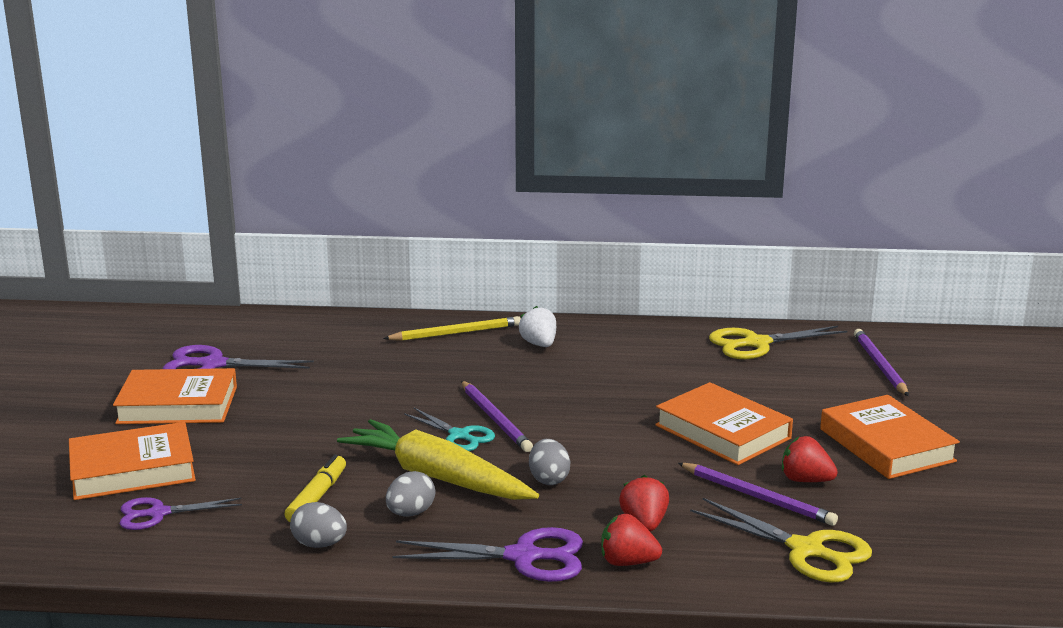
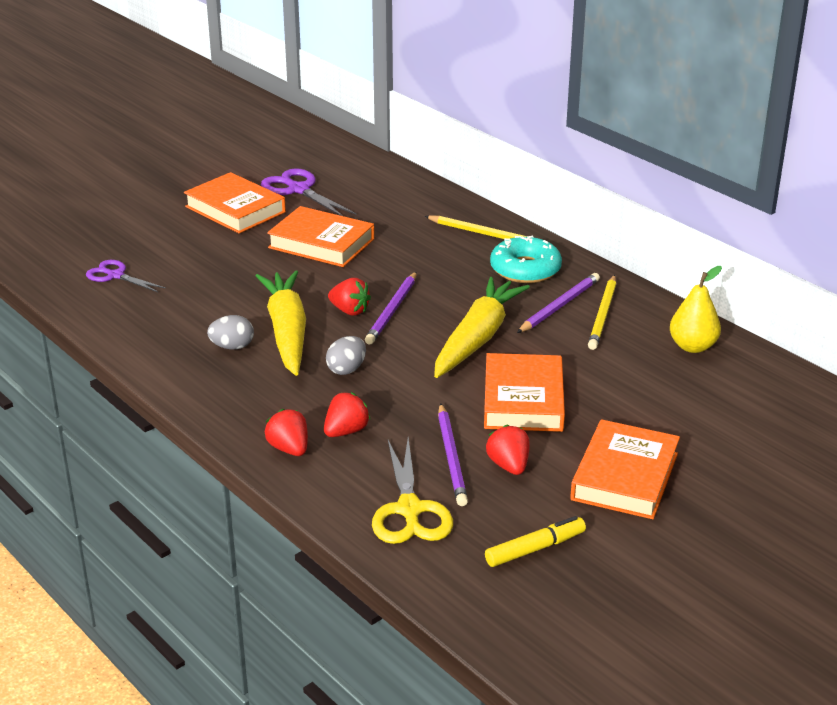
camera: 45 degrees right, 10 degrees up
orange book [69,422,196,500] -> orange book moved to [267,206,374,267]
yellow marker [284,454,346,522] -> yellow marker moved to [485,516,586,567]
grey egg [290,502,347,548] -> none
purple scissors [392,527,583,582] -> none
turquoise scissors [404,408,495,451] -> red strawberry [328,278,371,315]
white strawberry [519,306,556,347] -> turquoise donut [490,236,562,283]
yellow scissors [709,326,847,359] -> yellow pear [670,266,722,353]
purple pencil [854,329,909,396] -> purple pencil moved to [517,273,600,333]
none -> yellow carrot [434,277,530,378]
none -> yellow pencil [588,275,616,350]

